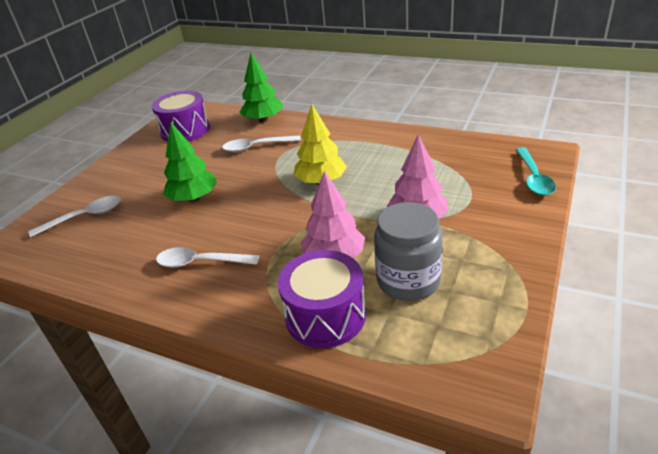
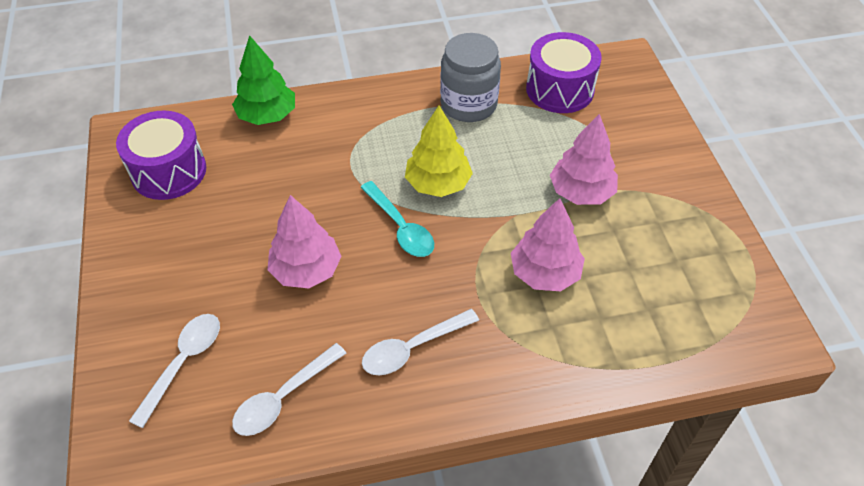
camera: 40 degrees left, 15 degrees up
green tree [163,122,218,202] -> pink tree [268,195,342,288]
white spoon [222,135,301,152] -> white spoon moved to [232,343,346,436]
purple drum [278,250,366,348] -> purple drum moved to [526,32,602,113]
grey jar [374,202,443,301] -> grey jar moved to [440,33,501,122]
turquoise spoon [515,147,556,196] -> turquoise spoon moved to [360,181,434,257]

